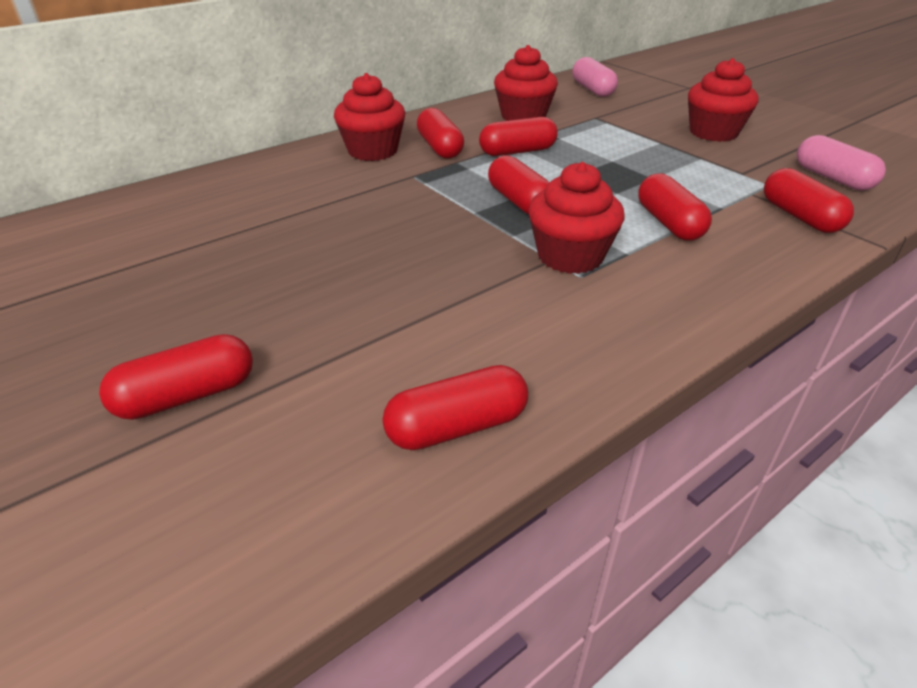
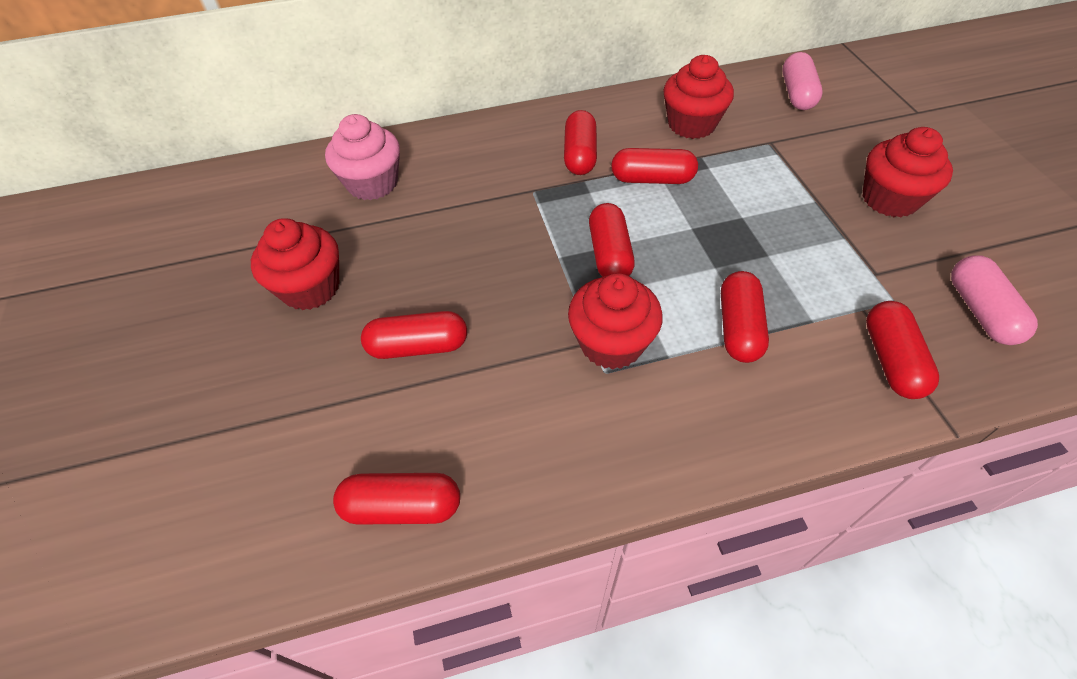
camera: 25 degrees right, 15 degrees up
red capsule [99,334,253,420] -> red capsule moved to [361,311,467,359]
red cupcake [334,73,405,161] -> red cupcake moved to [251,218,339,310]
none -> pink cupcake [325,114,400,200]

